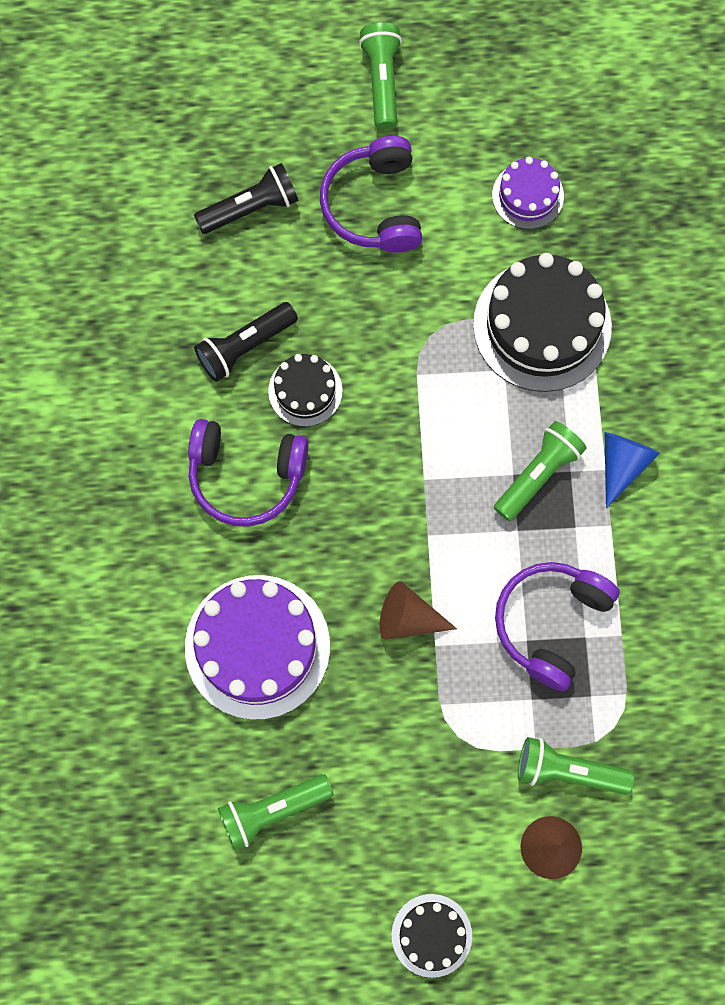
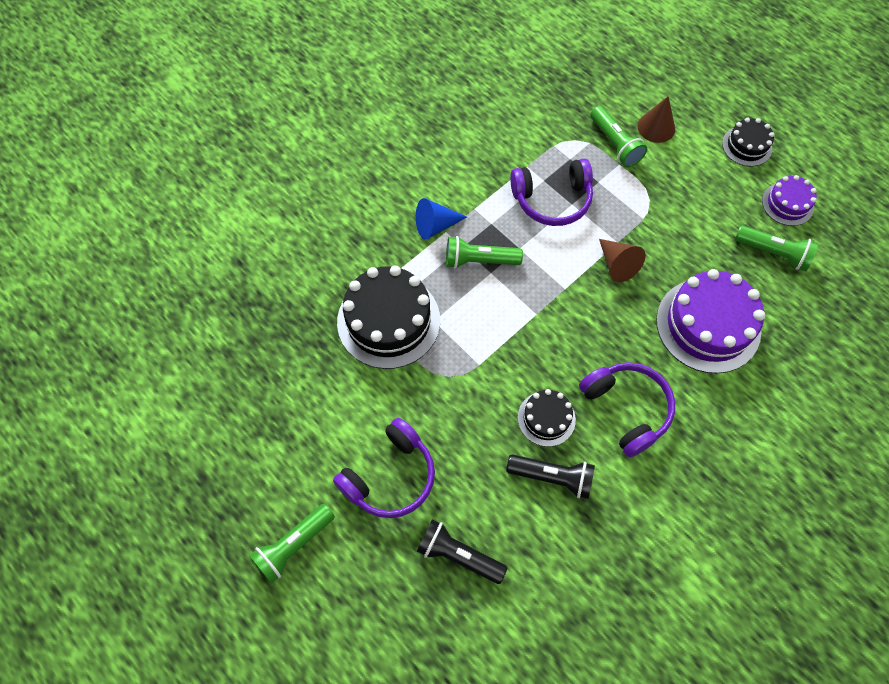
camera: 130 degrees left, 10 degrees down
purple cake [492,157,564,229] -> purple cake moved to [762,175,817,226]

